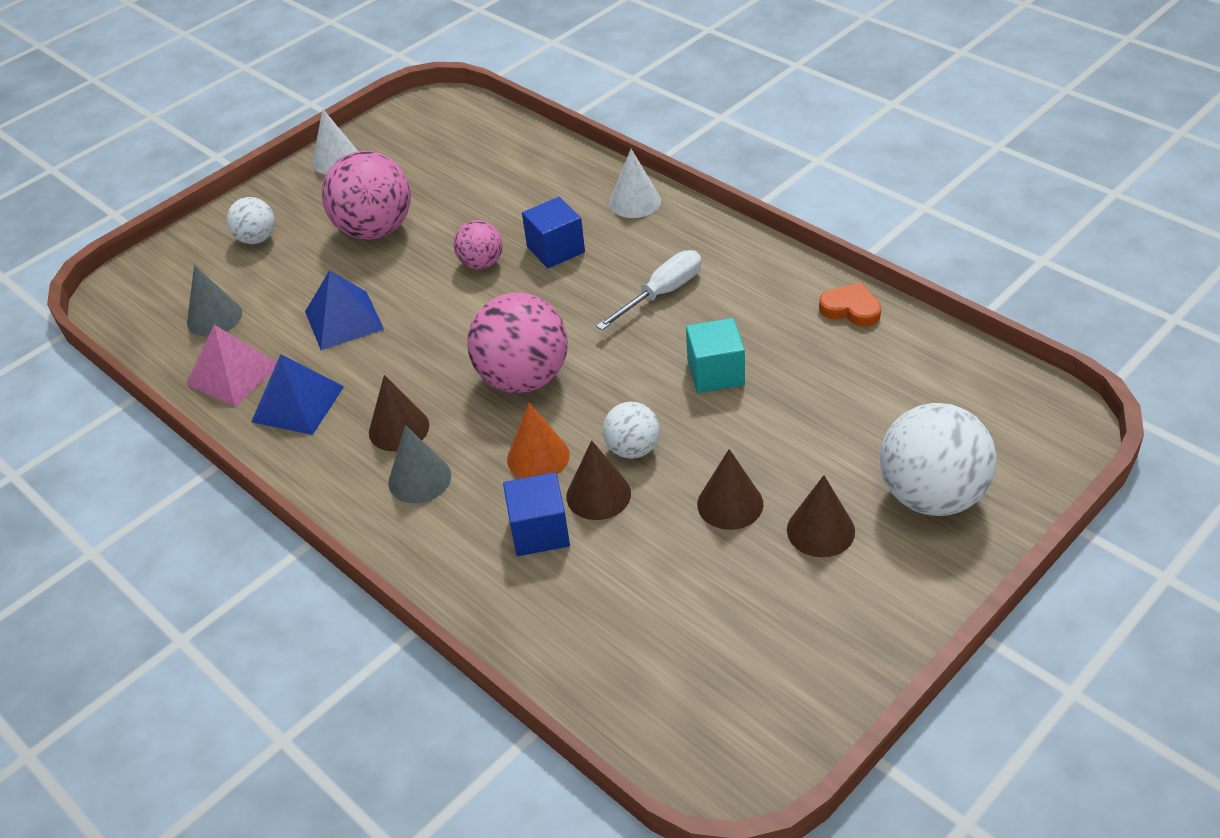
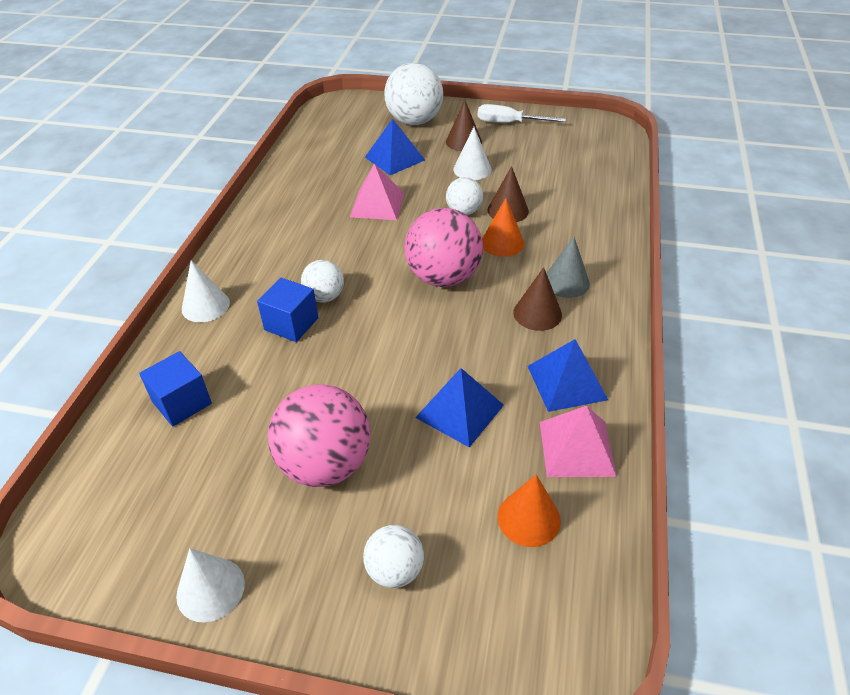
camera: 125 degrees left, 0 degrees up
grey cone [187,265,242,336] -> orange cone [498,474,561,547]
pink ball [454,220,503,269] -> none
blue cube [503,472,570,556] -> blue cube moved to [139,351,212,426]
white screwdriver [596,250,702,330] -> white screwdriver moved to [478,104,566,123]
turquoise cube [686,318,745,393] -> pink pyramid [350,164,404,220]
brown cone [697,449,763,530] -> white cone [453,127,492,180]
orange heart [819,282,881,327] -> none
none -> white ball [301,260,344,302]
none -> blue pyramid [365,119,425,175]

